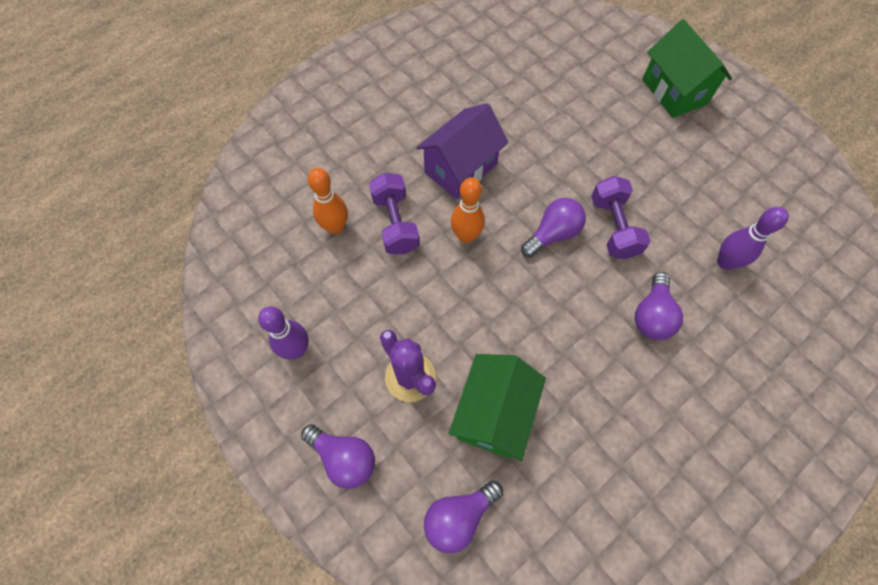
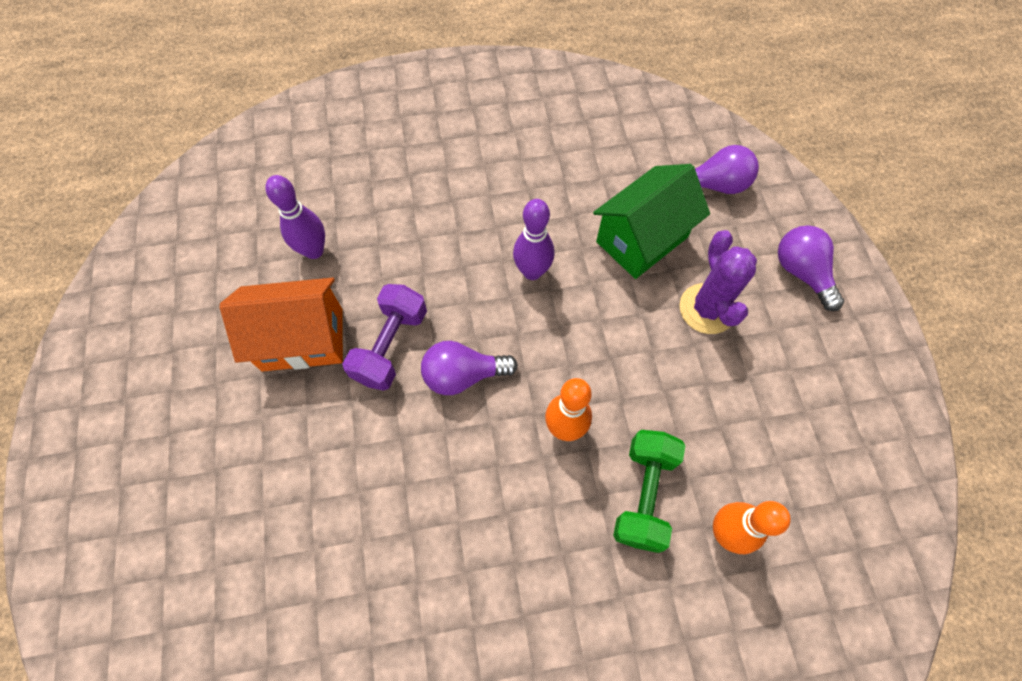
camera: 150 degrees left, 0 degrees up
purple bowling pin [258,306,309,359] -> purple bowling pin moved to [513,199,554,280]
purple dumbbell [369,173,420,254] -> green dumbbell [613,430,685,553]
purple house [416,103,508,199] -> none
purple light bulb [635,272,683,340] -> none
green house [642,19,732,118] -> none
none -> orange house [219,278,343,372]

